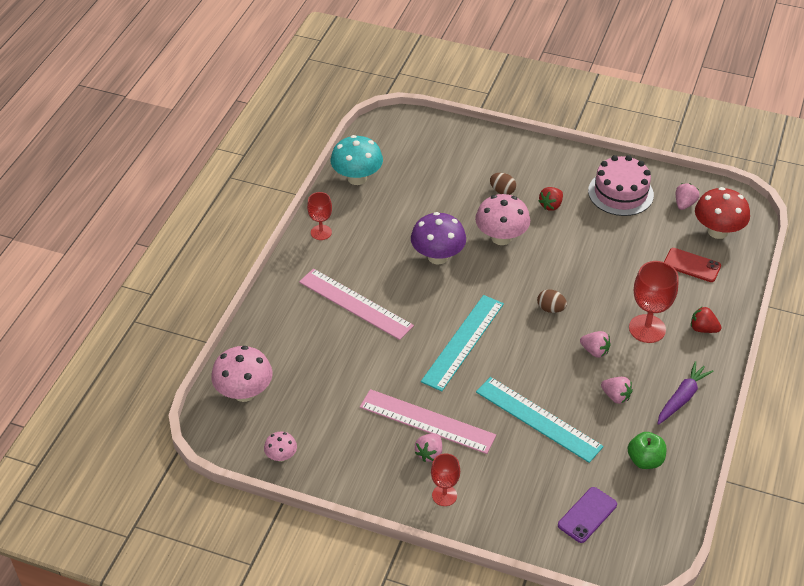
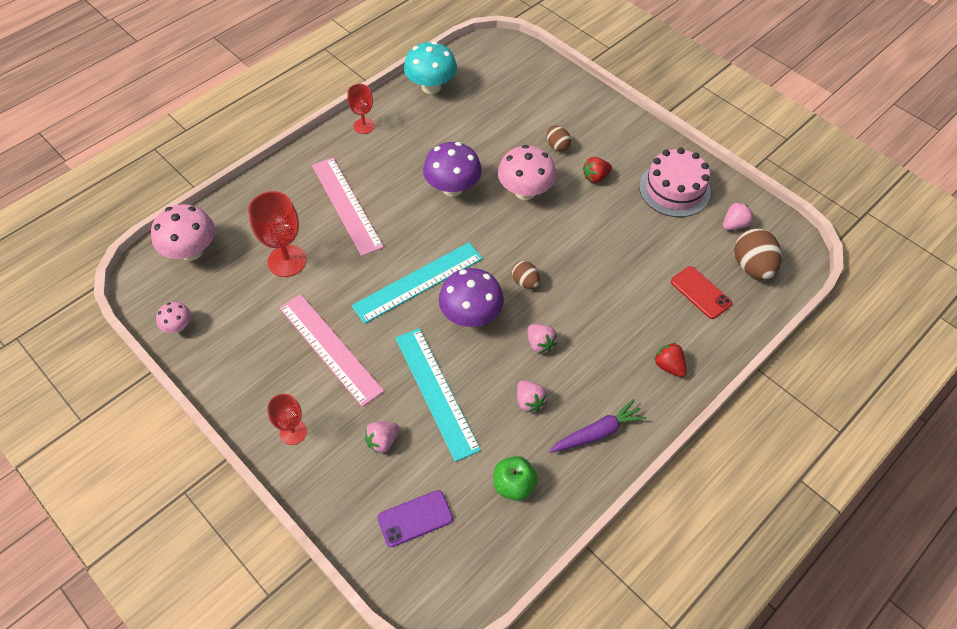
camera: 25 degrees right, 10 degrees up
pink strawberry [415,433,442,462] -> pink strawberry moved to [364,422,400,454]
red goblet [629,261,679,343] -> red goblet moved to [248,191,307,277]
red mushroom [695,187,750,239] -> brown egg [734,228,781,280]
none -> purple mushroom [439,268,504,327]

